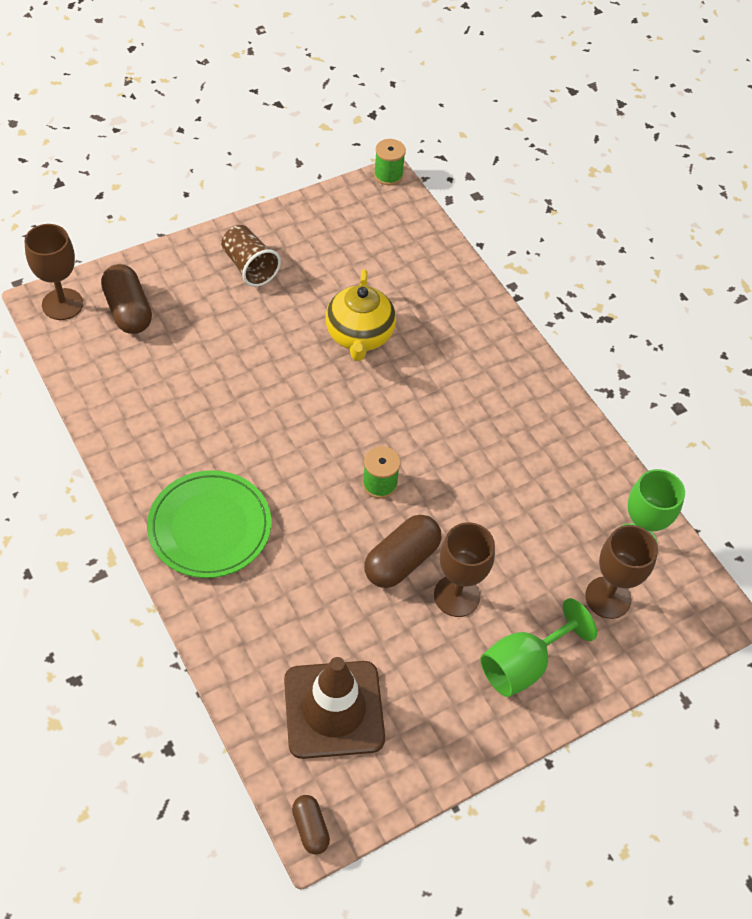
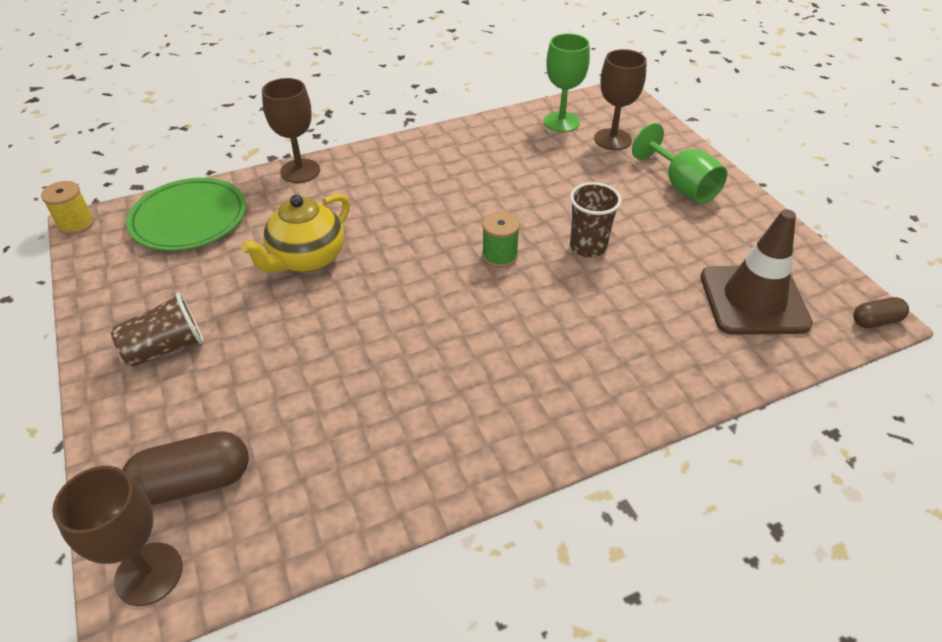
camera: 80 degrees left, 10 degrees down
green plate [147,470,271,578] -> green plate moved to [126,178,246,251]
yellow teapot [325,269,396,361] -> yellow teapot turned 120 degrees clockwise [240,193,350,273]
brown capsule [364,515,441,588] -> brown cup [570,182,622,258]
green spool [374,139,406,185] -> yellow spool [41,181,94,235]
brown goblet [434,522,495,617] -> brown goblet moved to [262,78,320,183]

